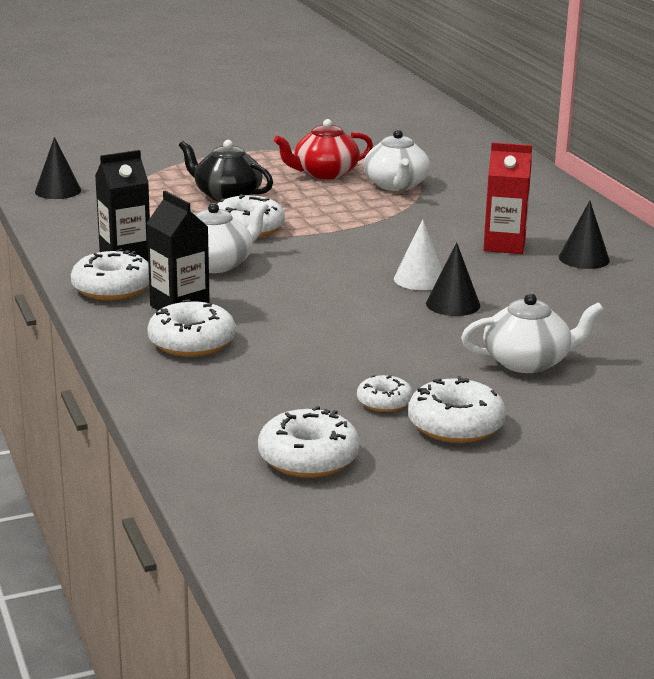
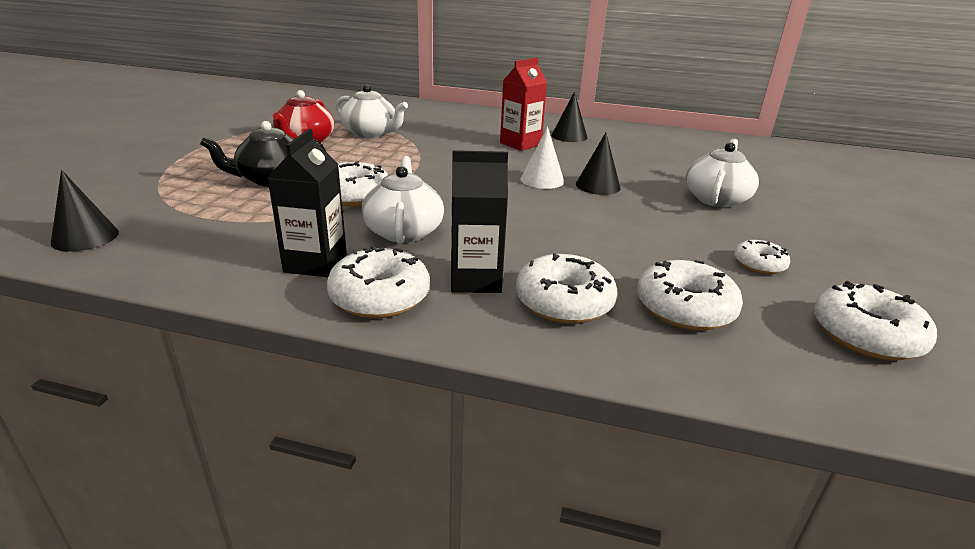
camera: 55 degrees left, 5 degrees up
white donut [408,376,506,443] -> white donut moved to [637,260,743,331]

